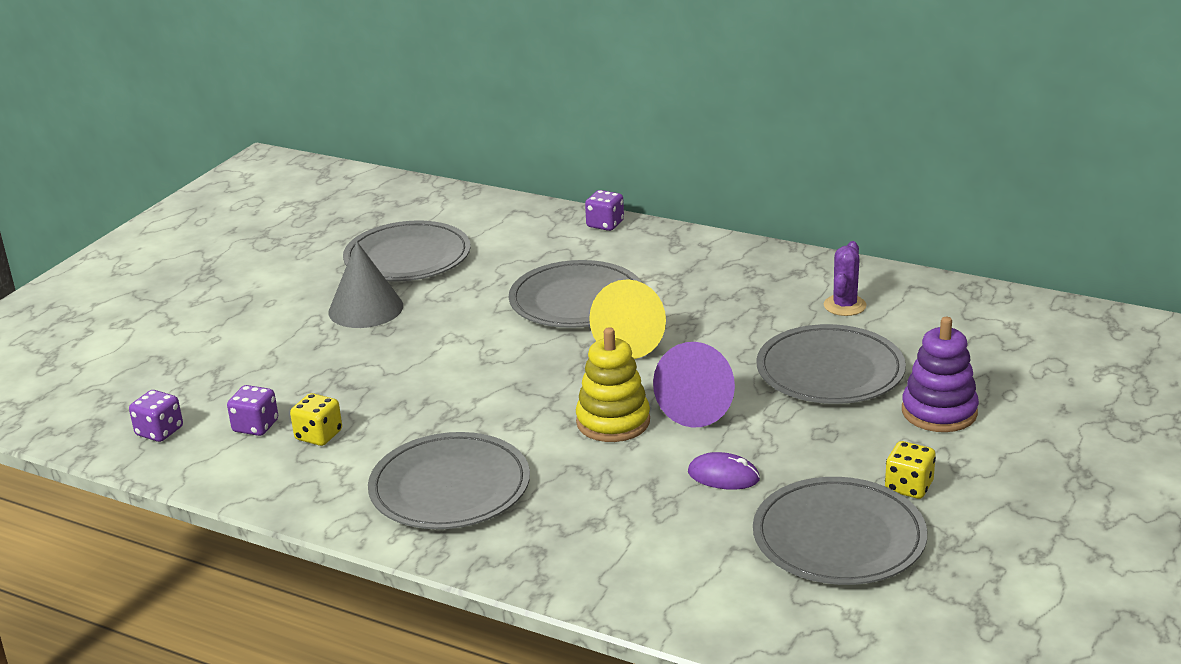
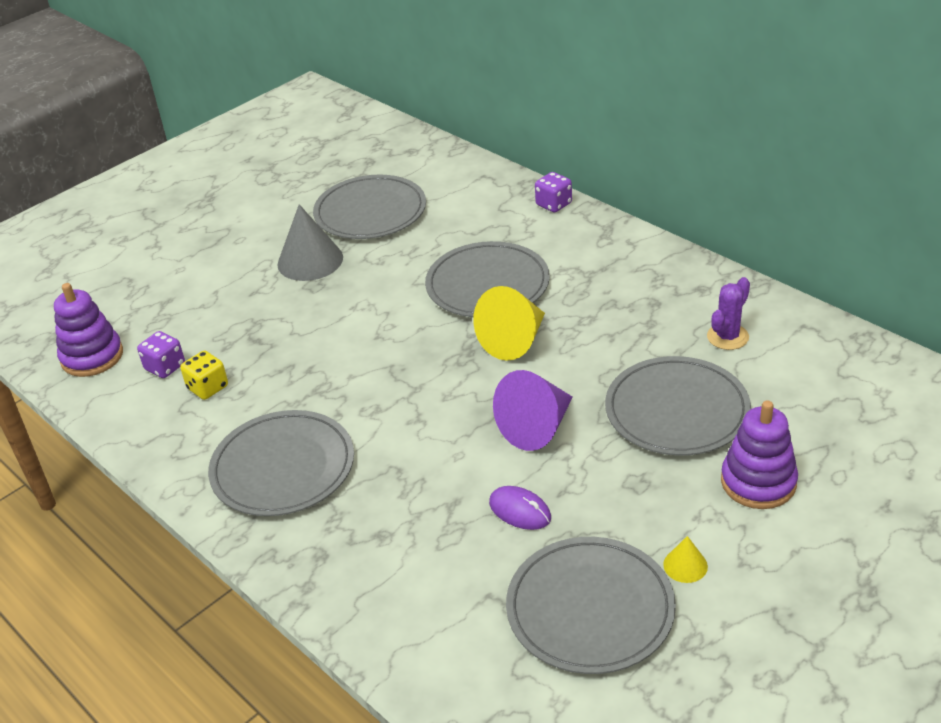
camera: 20 degrees right, 10 degrees up
purple dice [129,390,183,442] -> purple stacking toy [54,283,123,377]
yellow stacking toy [576,327,650,442] -> none
yellow dice [885,441,936,499] -> yellow cone [663,536,708,583]

